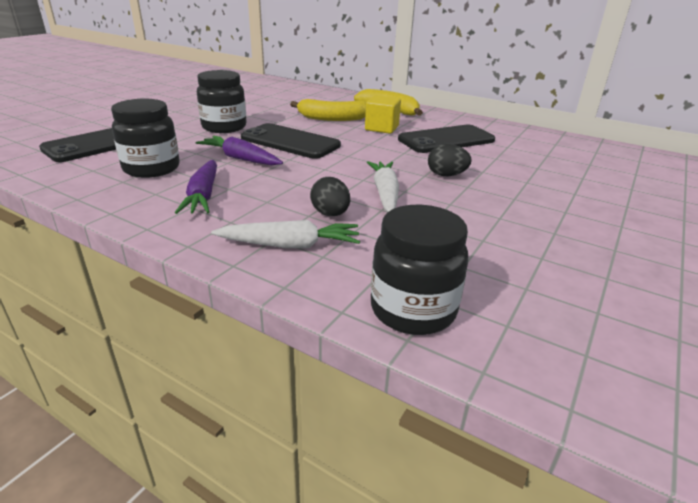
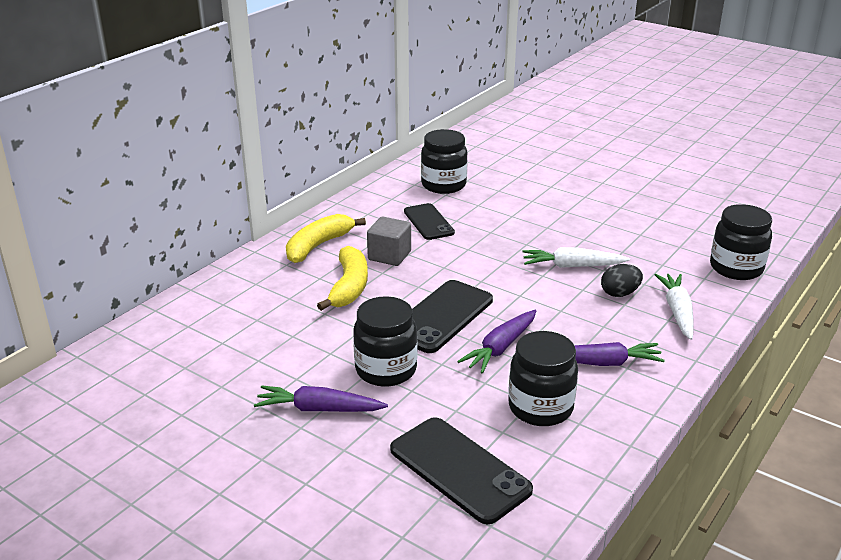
camera: 85 degrees left, 0 degrees up
yellow cube [365,95,401,134] -> grey cube [367,217,411,266]
black phone [398,125,495,153] -> black phone [404,203,455,240], size x0.66
black egg [428,144,472,176] -> none
none -> purple carrot [254,385,388,412]
none -> black jar [421,129,468,194]

